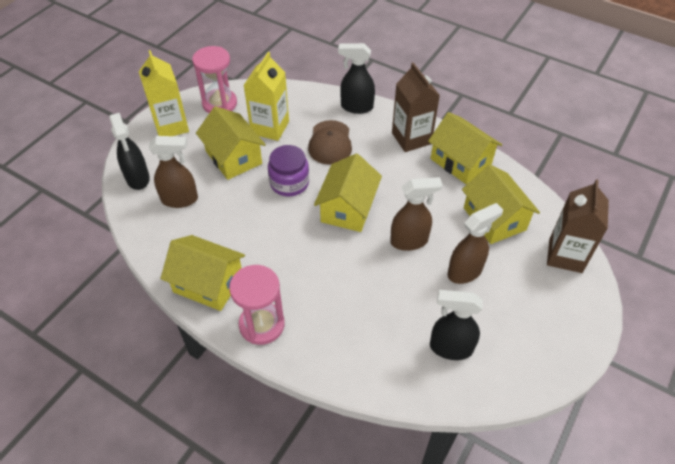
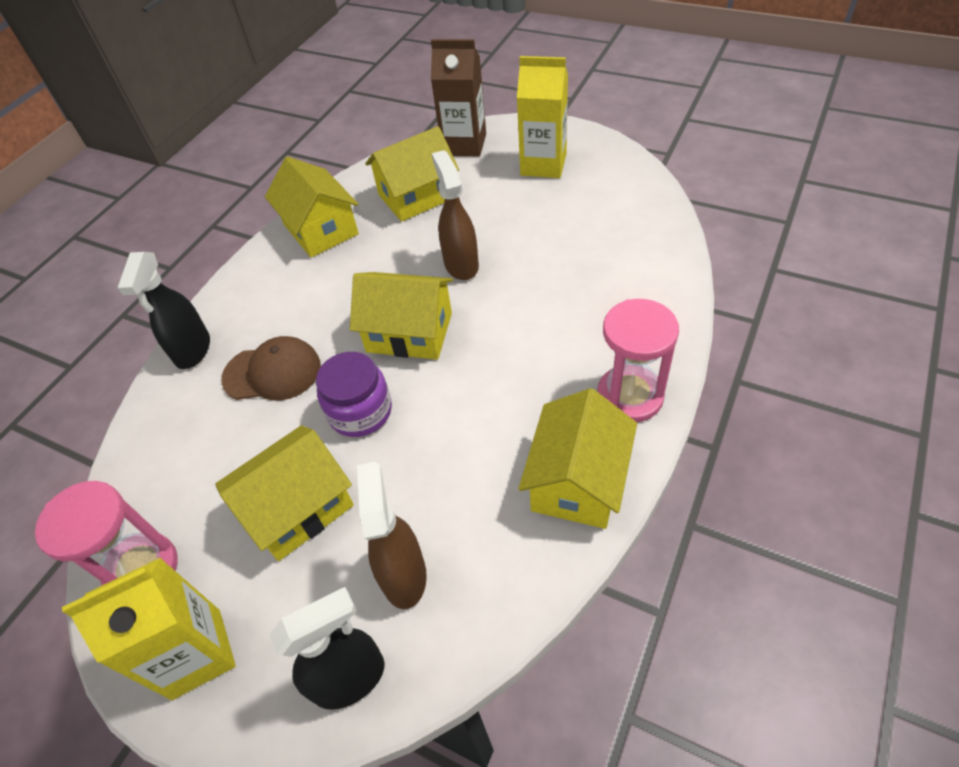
camera: 90 degrees left, 0 degrees up
yellow carton [243,52,289,141] -> yellow carton moved to [517,56,568,178]
brown carton [392,63,440,152] -> none
yellow house [428,112,502,184] -> yellow house turned 75 degrees counterclockwise [265,156,359,257]
black spray bottle [430,290,483,360] -> none
brown spray bottle [447,203,503,284] -> none

